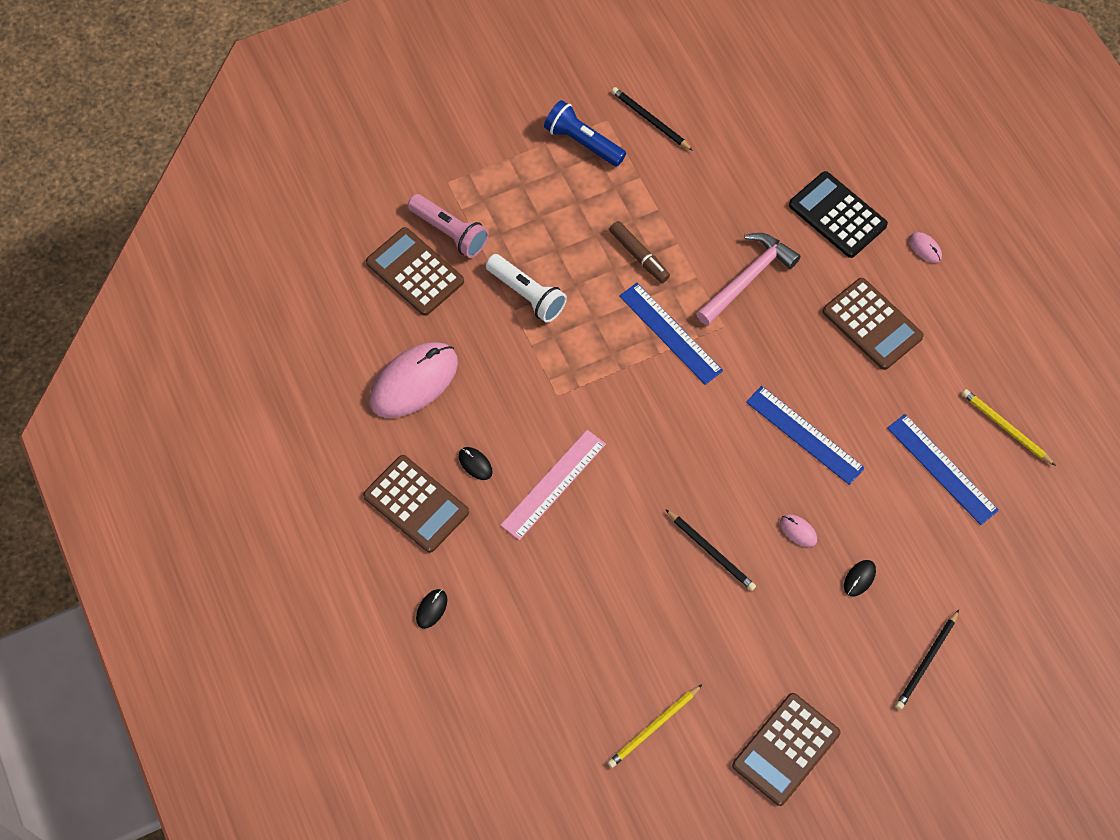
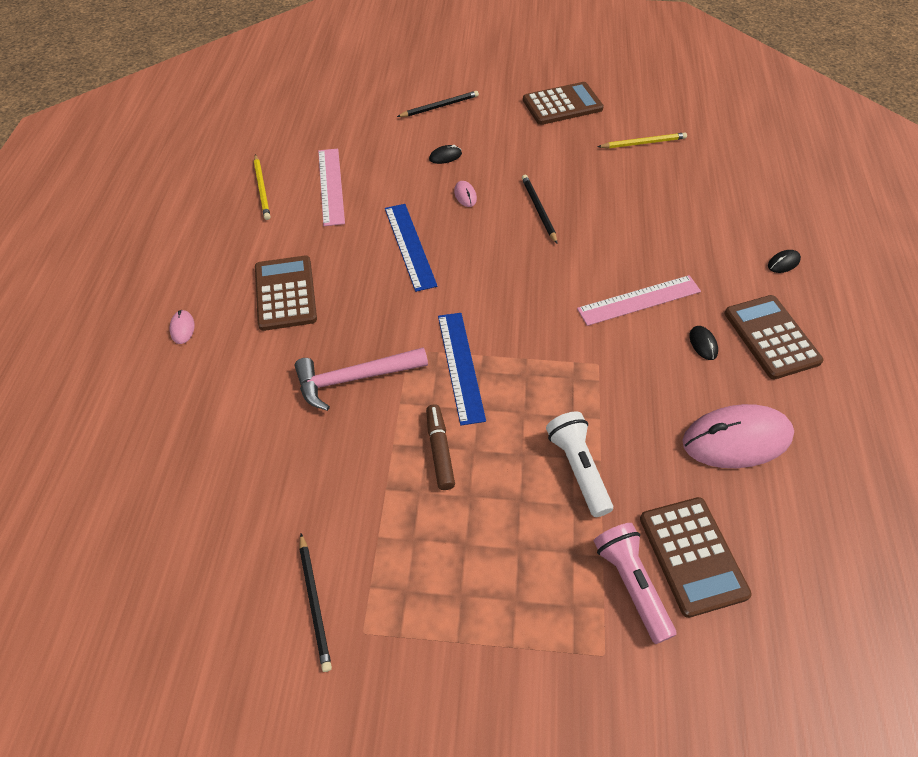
camera: 150 degrees left, 10 degrees down
blue flashlight [544,100,626,166] -> none
black calculator [789,171,888,258] -> none
blue ruler [887,414,999,525] -> pink ruler [318,149,345,226]

